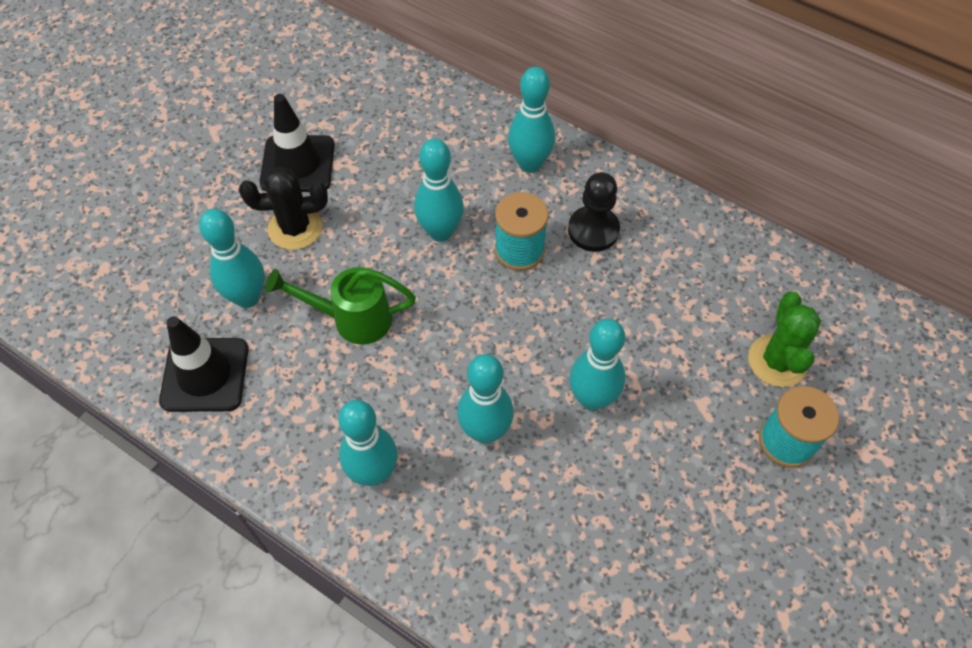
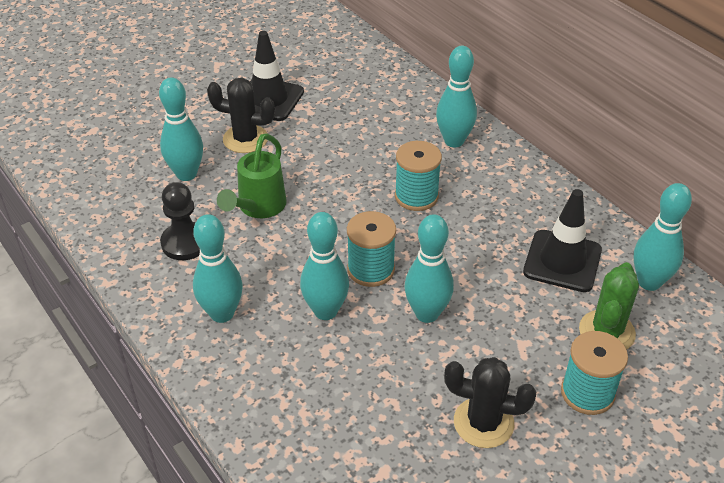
camera: 20 degrees right, 15 degrees down
black traffic cone [159,316,249,412] -> black traffic cone moved to [523,189,602,292]
green watering can [265,267,416,345] -> green watering can turned 90 degrees counterclockwise [217,133,287,218]
turquoise bowling pin [414,138,464,242] -> turquoise bowling pin moved to [634,183,692,291]
black pawn [568,172,620,252] -> black pawn moved to [160,182,200,260]
none -> turquoise spool [347,211,396,287]
none -> black cactus [444,357,536,448]

